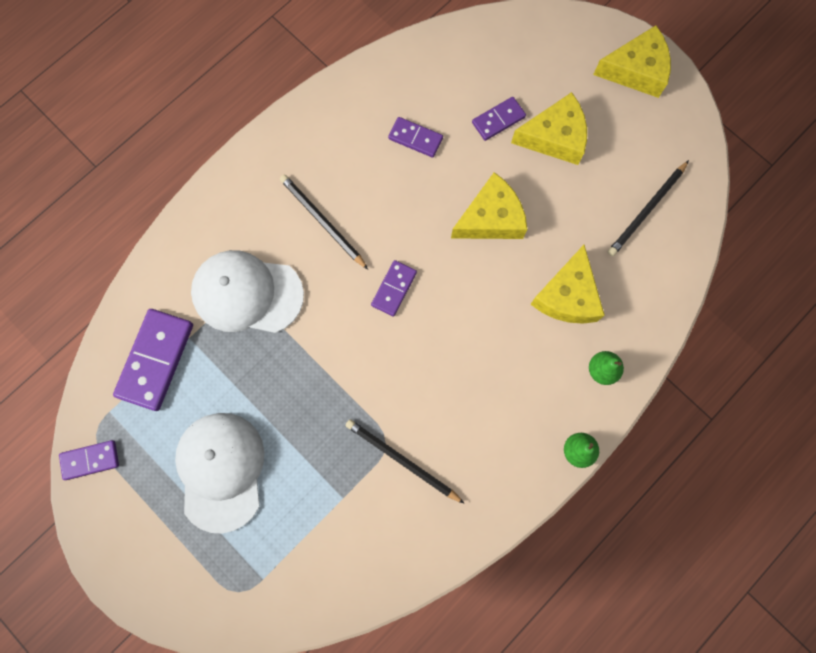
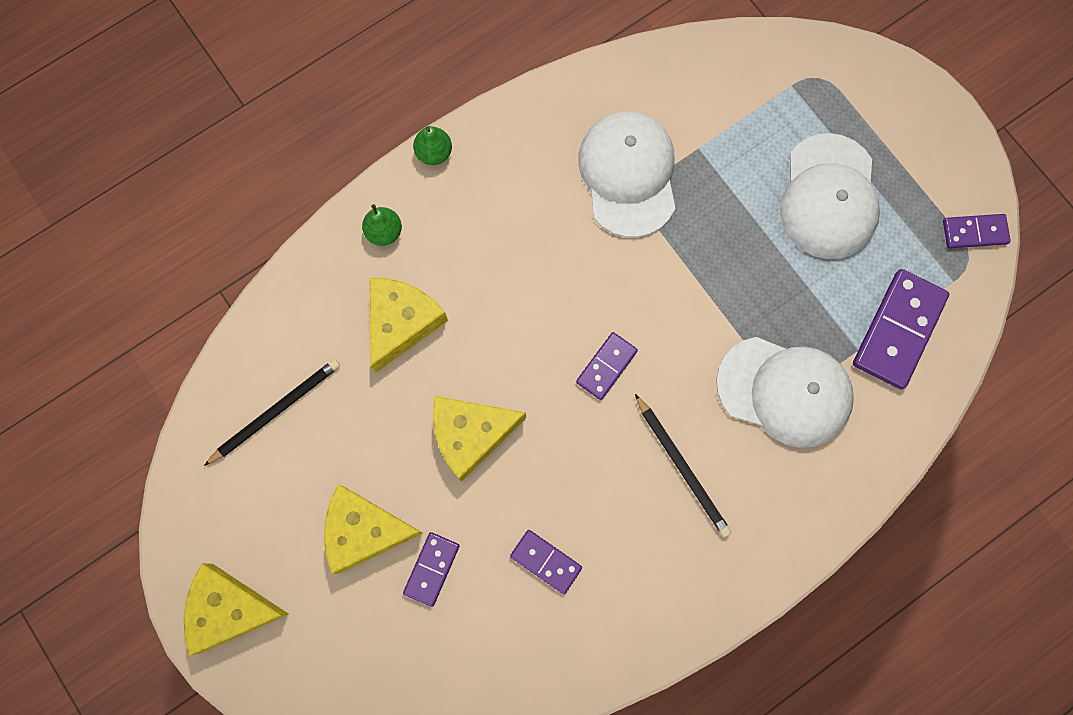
camera: 170 degrees left, 0 degrees up
black pencil [346,419,465,504] -> white cap [578,111,676,238]
purple domino [472,97,526,141] -> purple domino turned 45 degrees counterclockwise [403,532,460,607]

